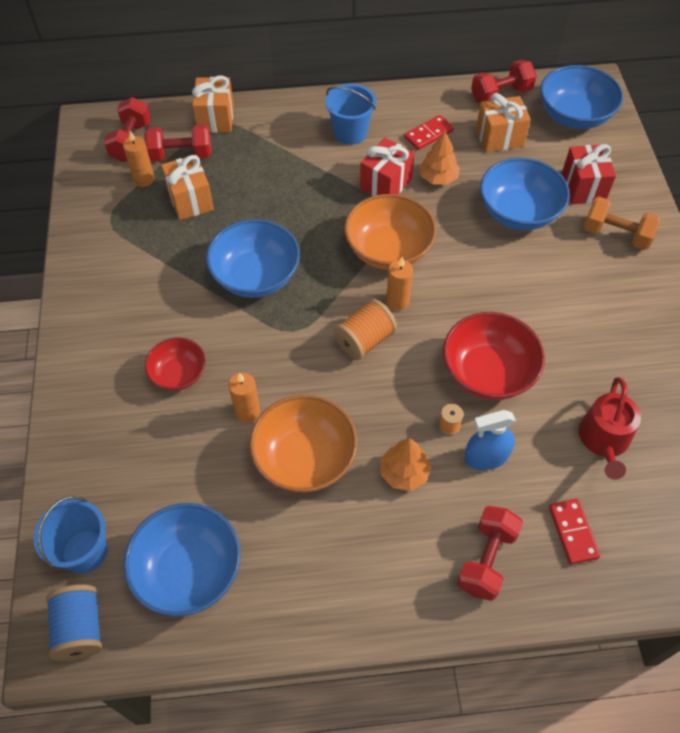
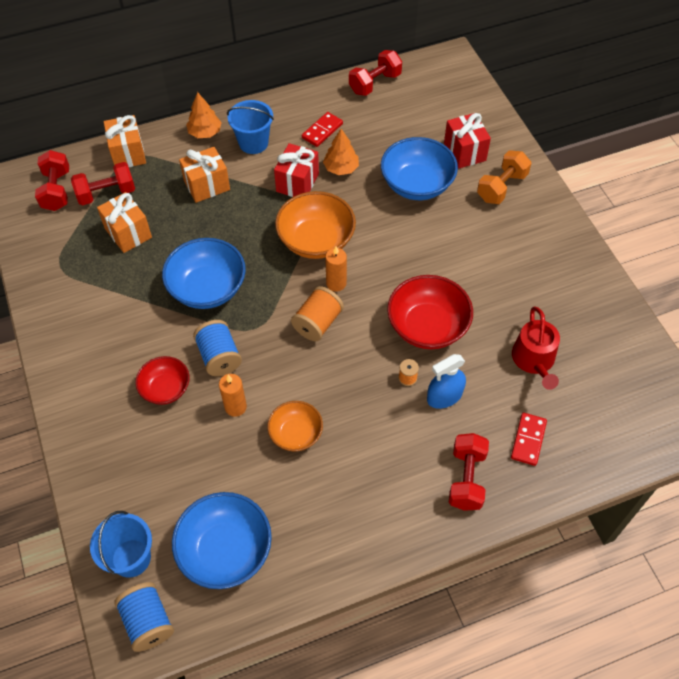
camera: 15 degrees left, 0 degrees up
orange candle [123,131,155,187] -> none
orange bowl [249,395,357,492] -> orange bowl [267,401,323,452], size x0.61
orange tree [380,438,431,491] -> orange tree moved to [186,92,222,138]
orange gift [476,93,531,152] -> orange gift moved to [179,147,230,203]
blue bowl [540,65,623,129] -> none
red domino [549,499,600,565] -> red domino turned 45 degrees clockwise [511,413,547,466]
orange dumbbell [583,197,660,250] -> orange dumbbell turned 60 degrees counterclockwise [477,150,531,204]
none -> blue spool [193,320,242,376]

